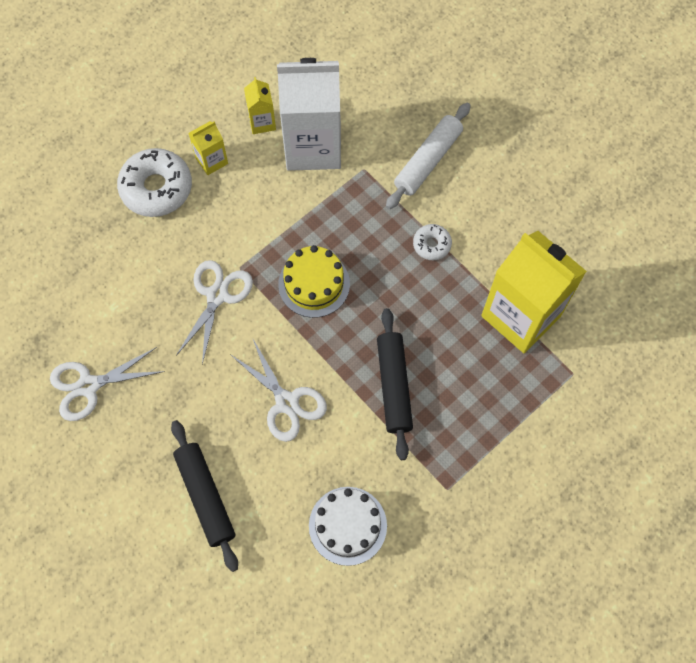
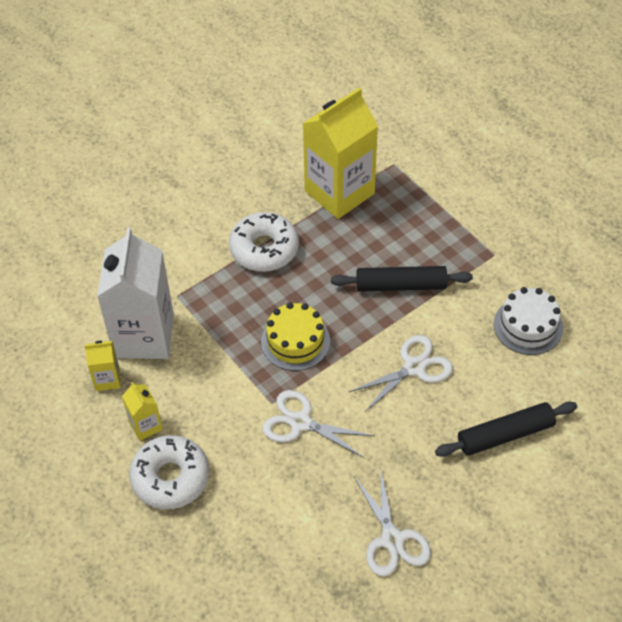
camera: 85 degrees left, 15 degrees down
white rolling pin [386,103,471,210] -> none
white donut [413,224,452,260] -> white donut [229,212,299,272], size x1.94

